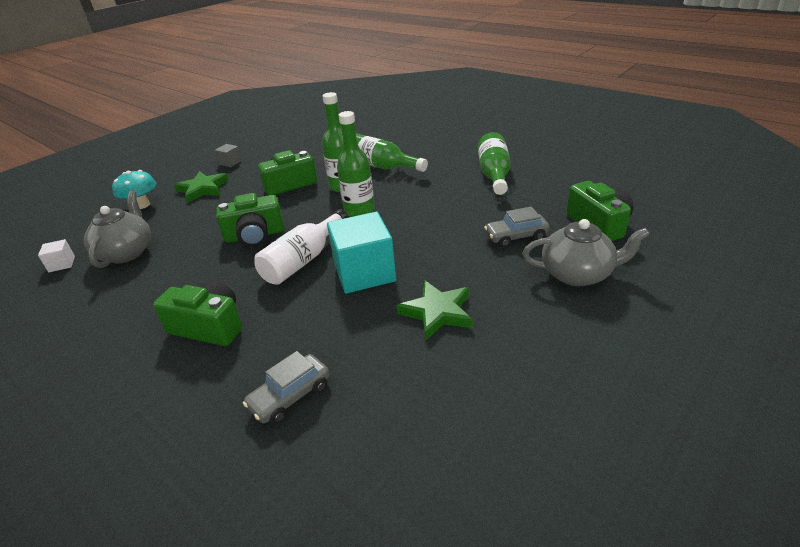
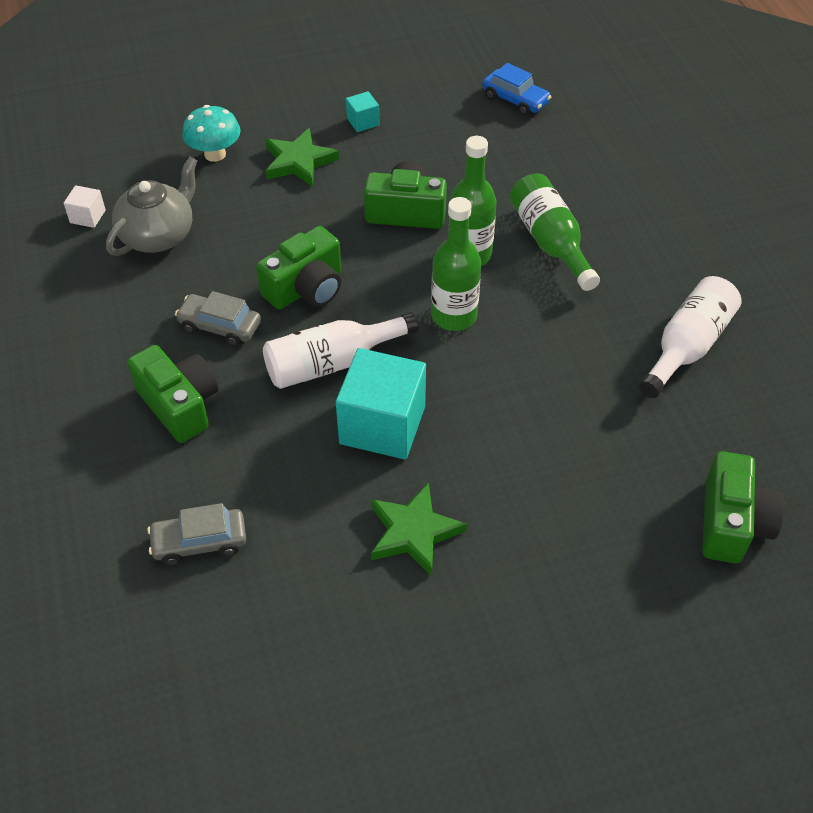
camera: 30 degrees right, 15 degrees up
grey cube [215,144,242,167] -> turquoise cube [346,91,380,132]
green camera [216,193,284,247] -> green camera turned 60 degrees counterclockwise [256,226,341,310]
green bottle [478,132,511,195] -> white bottle [639,276,742,398]
grey car [484,207,550,247] -> grey car moved to [175,291,261,346]
grey teapot [523,219,650,286] -> none
none -> blue car [482,63,551,116]

